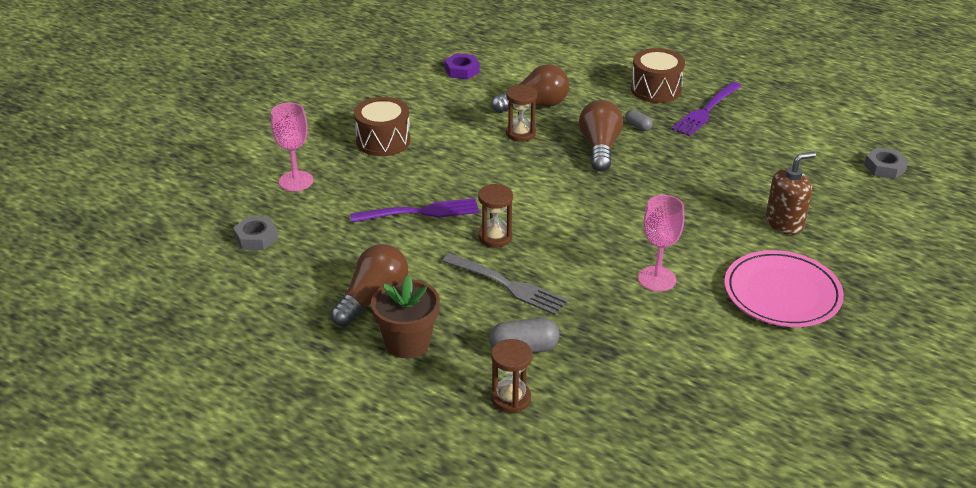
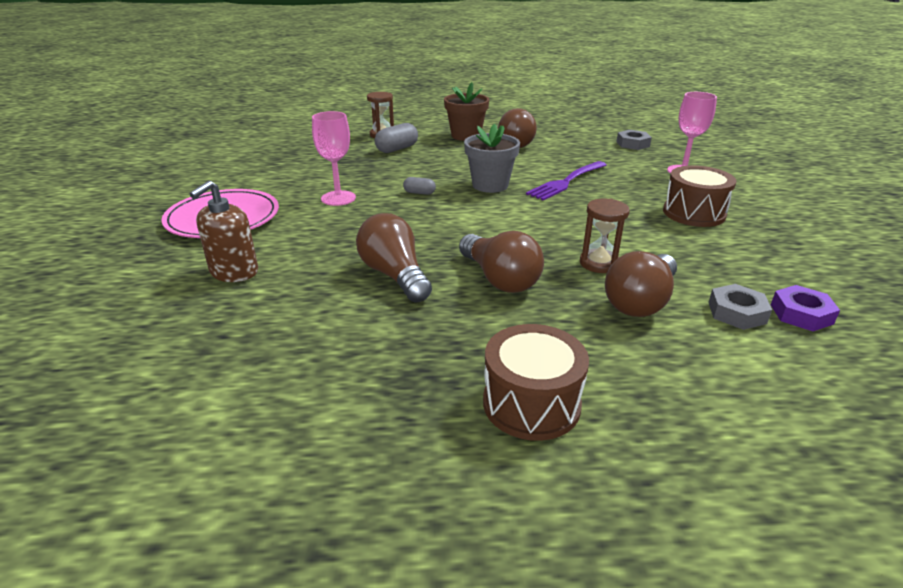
camera: 145 degrees right, 5 degrees down
grey fork [442,253,568,315] -> none
brown hourglass [478,184,513,248] -> grey flower pot [464,124,520,193]
grey capsule [625,109,653,131] -> grey capsule moved to [403,177,436,195]
purple fork [671,82,742,136] -> none
grey nut [864,147,908,179] -> grey nut moved to [708,284,772,330]
none -> brown light bulb [356,213,432,302]

